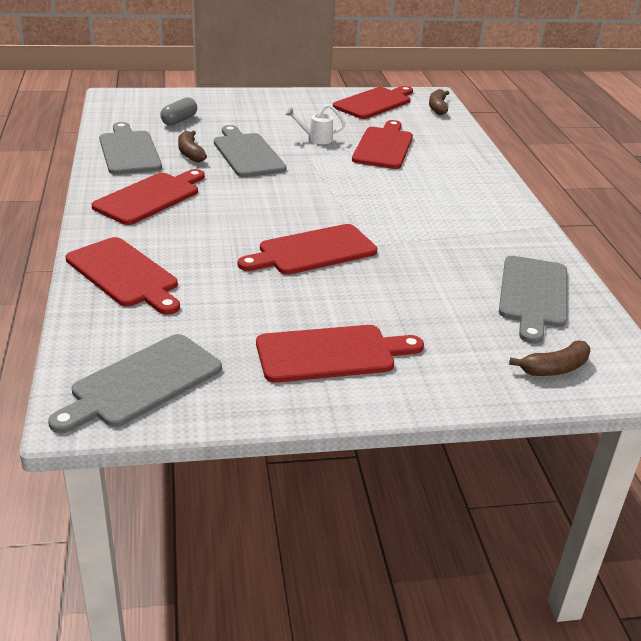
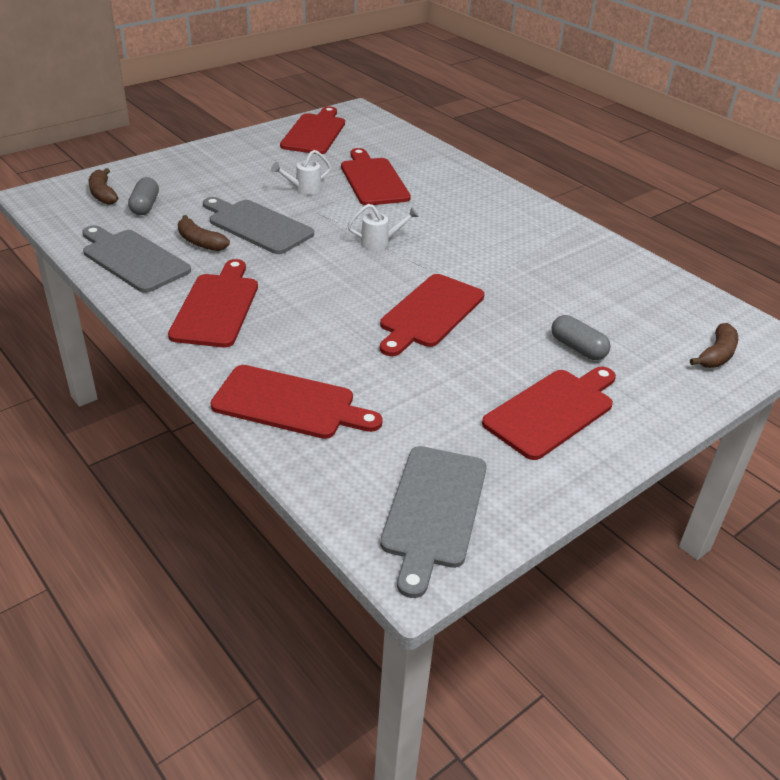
camera: 30 degrees left, 5 degrees up
brown banana [429,89,449,115] -> brown banana moved to [89,168,118,205]
grey cutting board [499,256,567,344] -> none
none -> white watering can [348,204,419,250]
none -> grey capsule [551,315,611,360]

